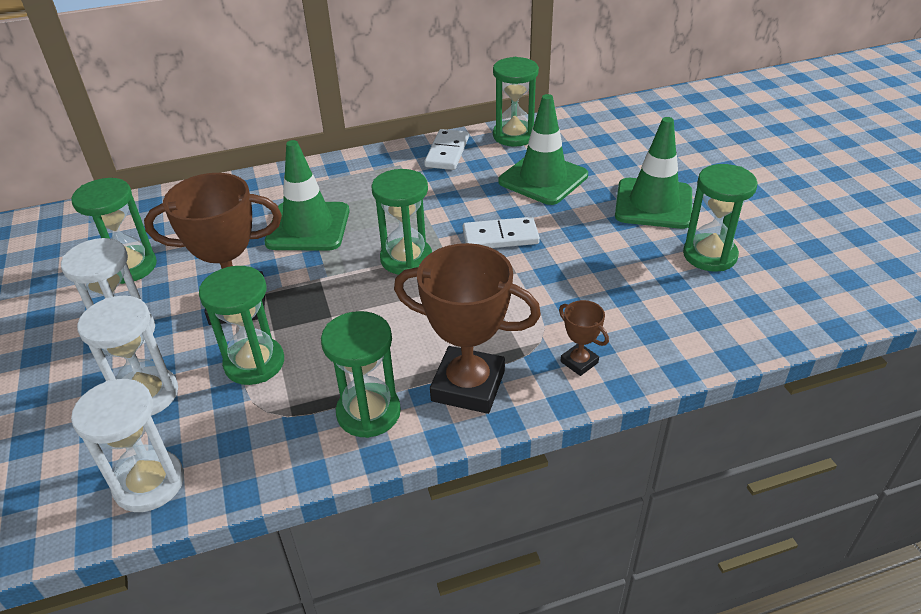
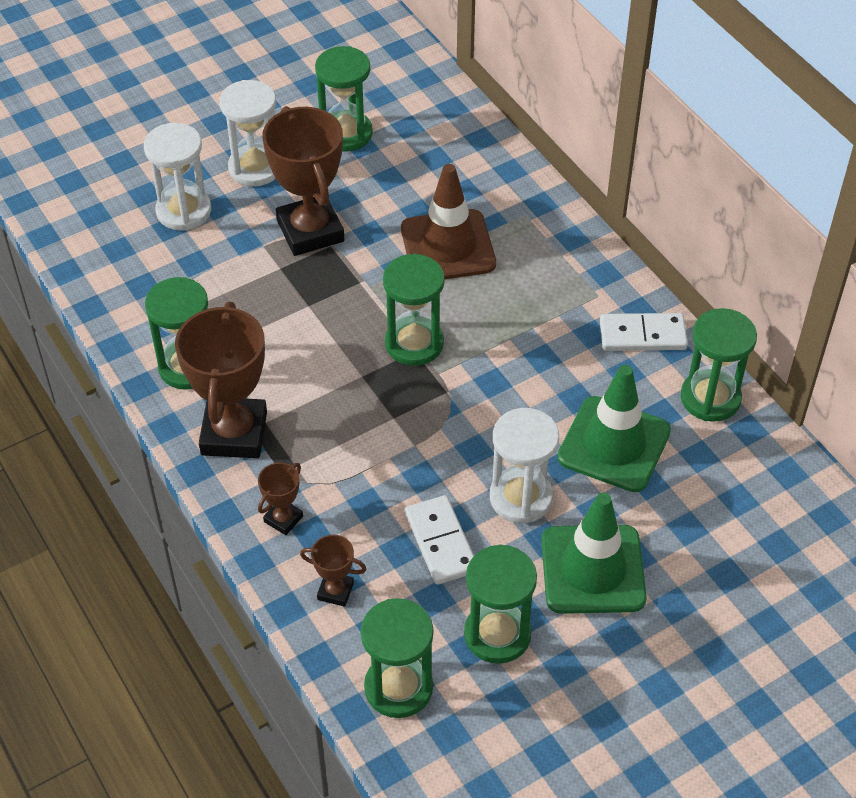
camera: 75 degrees right, 10 degrees up
white hourglass [71,379,184,512] -> white hourglass moved to [490,408,559,524]
green hourglass [199,266,284,385] -> green hourglass moved to [361,598,433,718]
green traffic cone [265,140,349,251] -> brown traffic cone [401,164,496,279]
white domino [463,217,540,248] -> white domino moved to [405,495,474,585]
none -> brown trophy [300,535,366,607]

